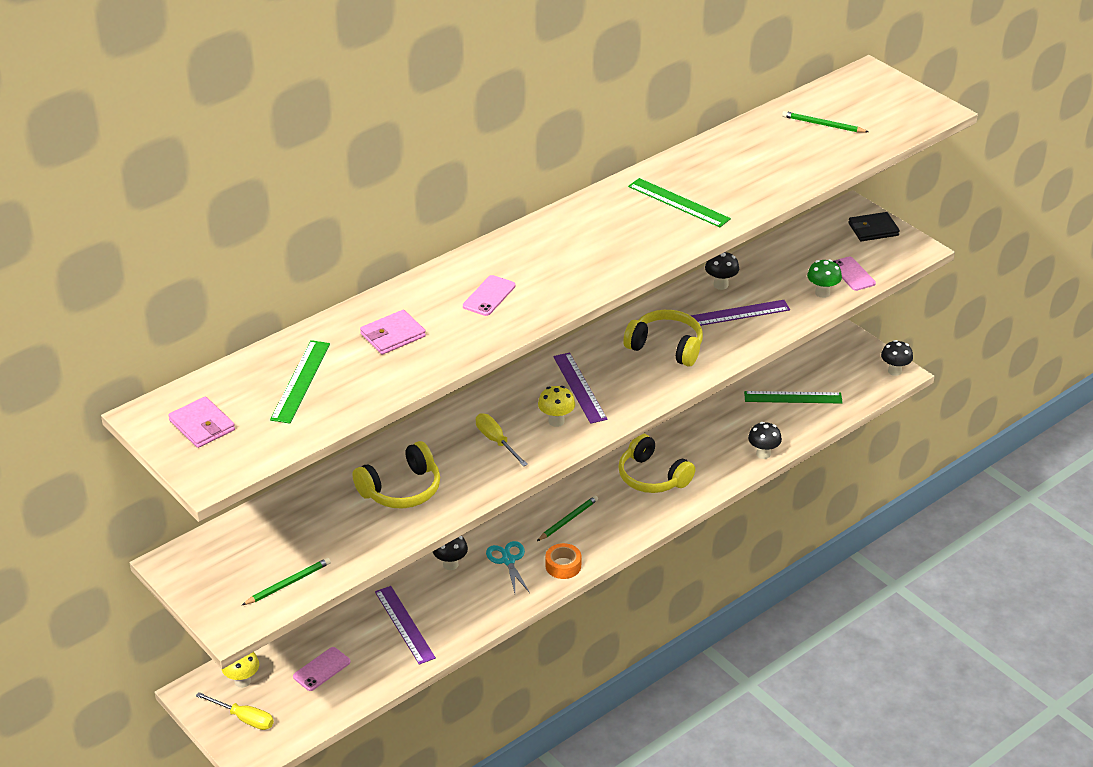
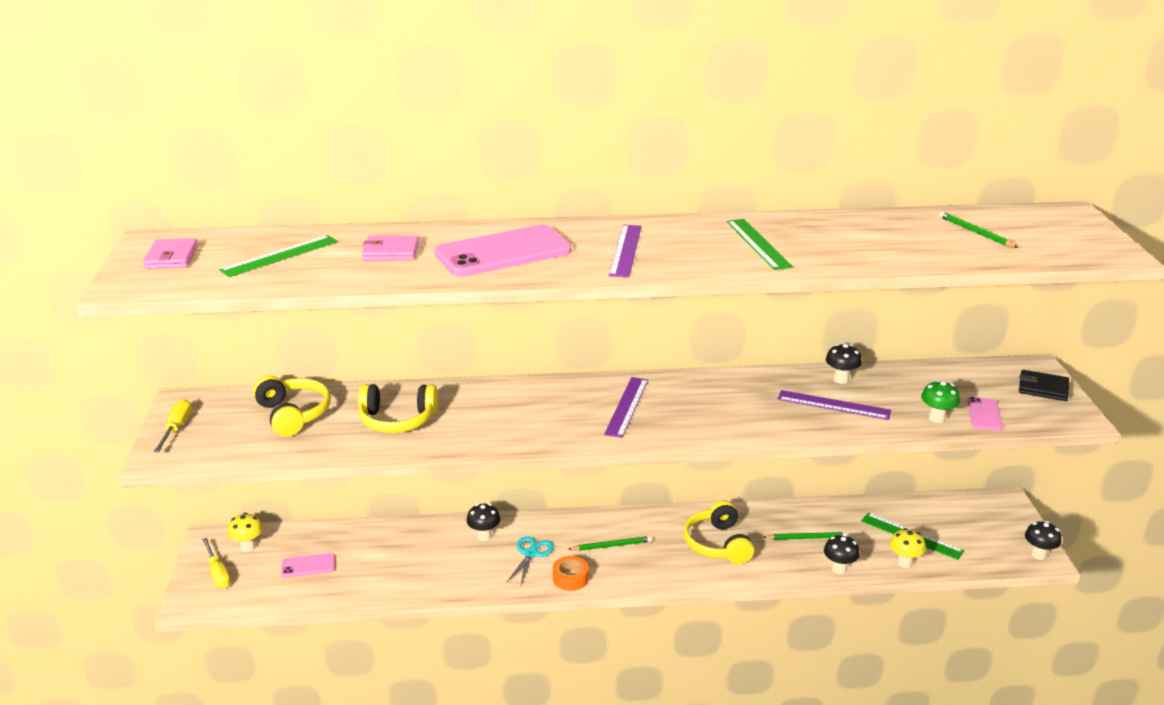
camera: 35 degrees right, 10 degrees down
green pencil [242,558,331,605] -> green pencil moved to [763,532,847,540]
purple ruler [375,586,436,665] -> purple ruler moved to [609,225,642,278]
pink phone [463,275,516,316] -> pink phone [434,225,572,277], size x2.13
yellow screwdriver [476,413,528,467] -> yellow screwdriver moved to [154,399,192,452]
yellow mushroom [538,386,575,427] -> yellow mushroom moved to [890,528,926,568]
yellow headphones [623,310,703,366] -> yellow headphones moved to [253,376,331,436]

